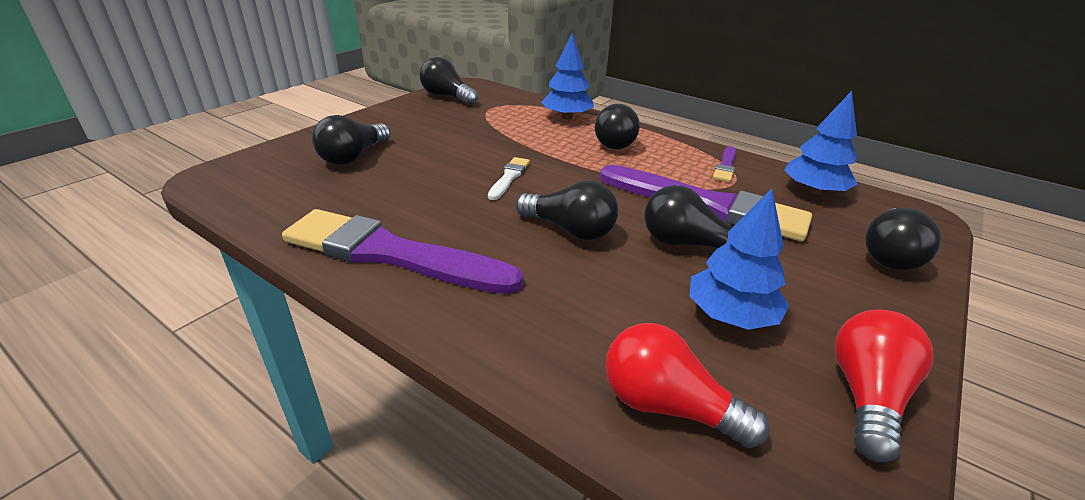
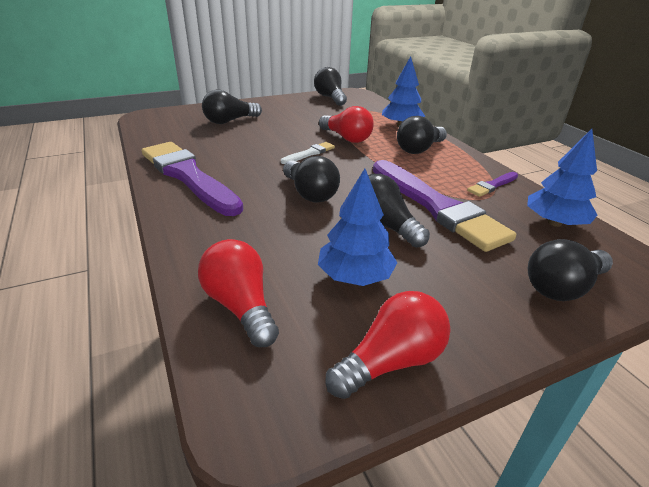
camera: 30 degrees right, 0 degrees up
none -> red light bulb [319,106,374,143]

